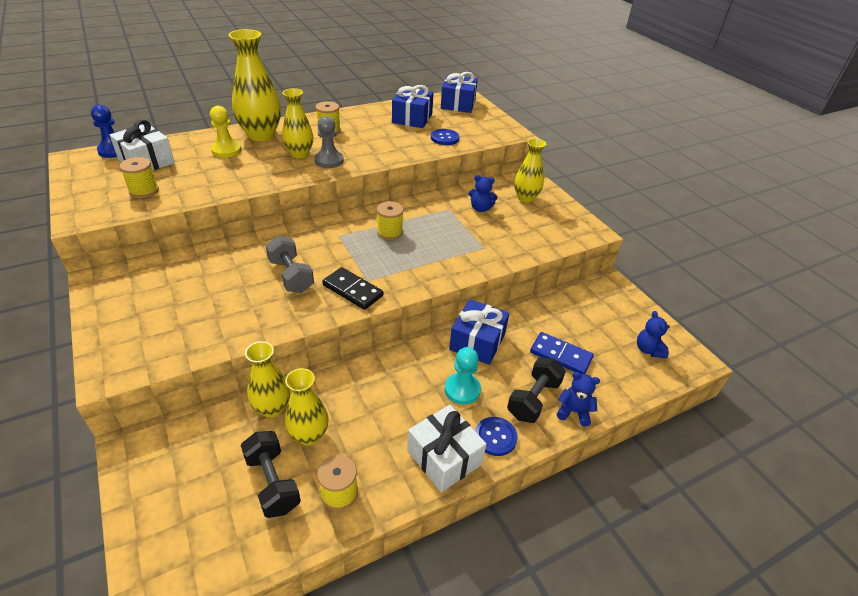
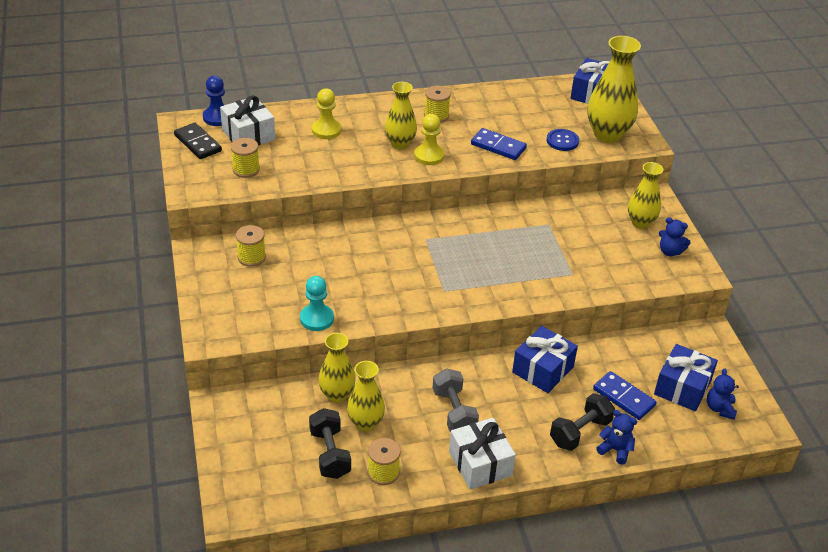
camera: 15 degrees right, 0 degrees up
yellow vase [228,29,281,141] -> yellow vase moved to [588,36,641,143]
grey dumbbell [266,236,314,293] -> grey dumbbell moved to [433,368,479,432]
grey pawn [314,116,344,168] -> yellow pawn [414,114,445,165]
black domino [322,267,383,310] -> black domino moved to [174,123,222,159]
yellow spool [377,201,404,240] -> yellow spool moved to [236,225,266,267]
blue gift [392,85,434,128] -> blue gift moved to [654,344,718,411]
turquoise pawn [445,347,481,405] -> turquoise pawn moved to [300,276,334,331]
blue teddy bear [469,175,498,212] -> blue teddy bear moved to [659,217,691,257]
blue button [475,417,518,456] -> none
none -> blue domino [471,128,527,160]

